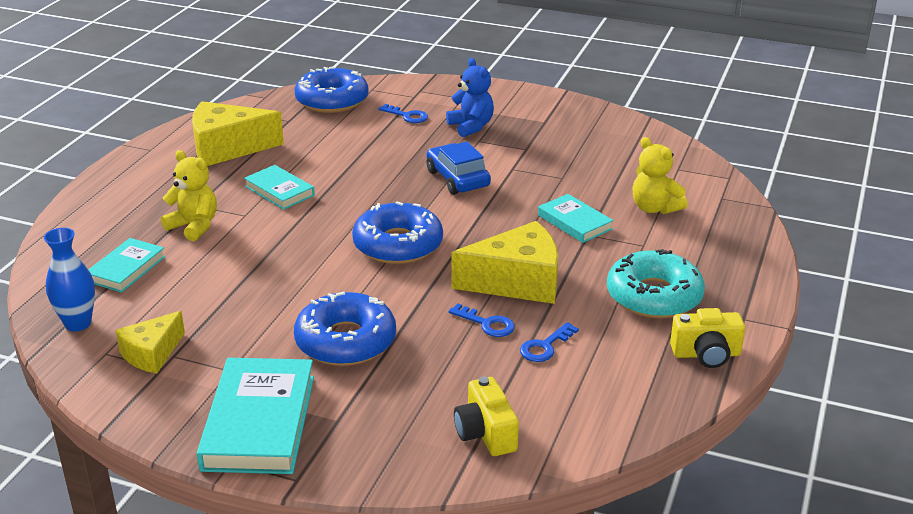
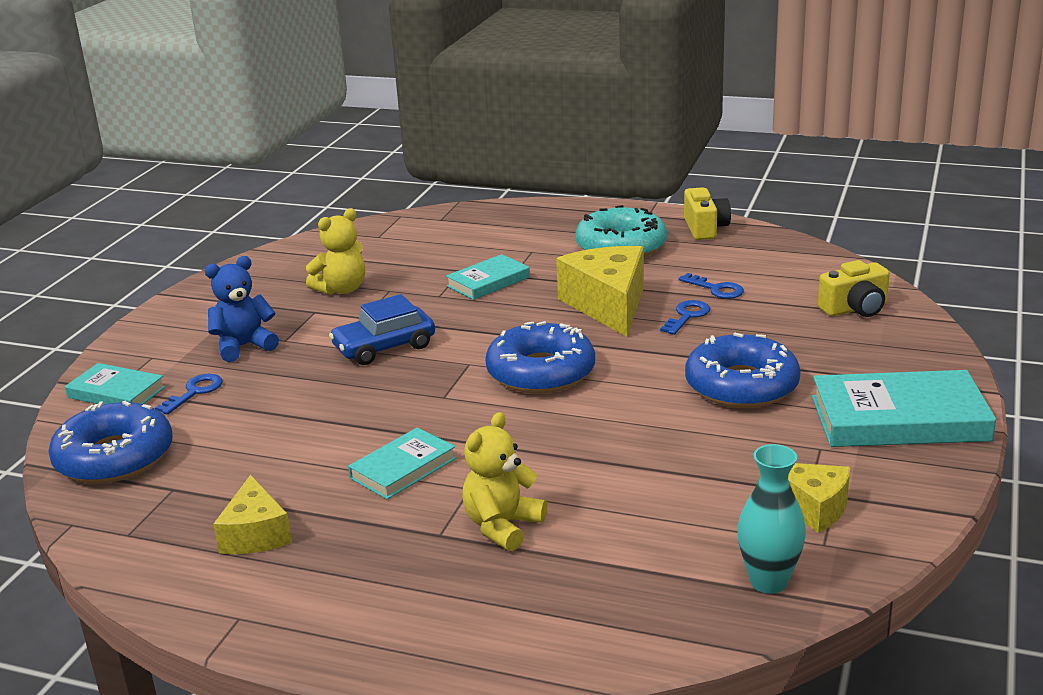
camera: 90 degrees left, 5 degrees down
blue vase [44,228,95,331] -> turquoise vase [737,444,806,594]
turquoise book [88,238,166,293] -> turquoise book moved to [65,363,165,404]
yellow cheese [192,101,284,166] -> yellow cheese [213,475,292,554], size x0.60
yellow teddy bear [632,137,687,214] -> yellow teddy bear moved to [306,208,365,295]

